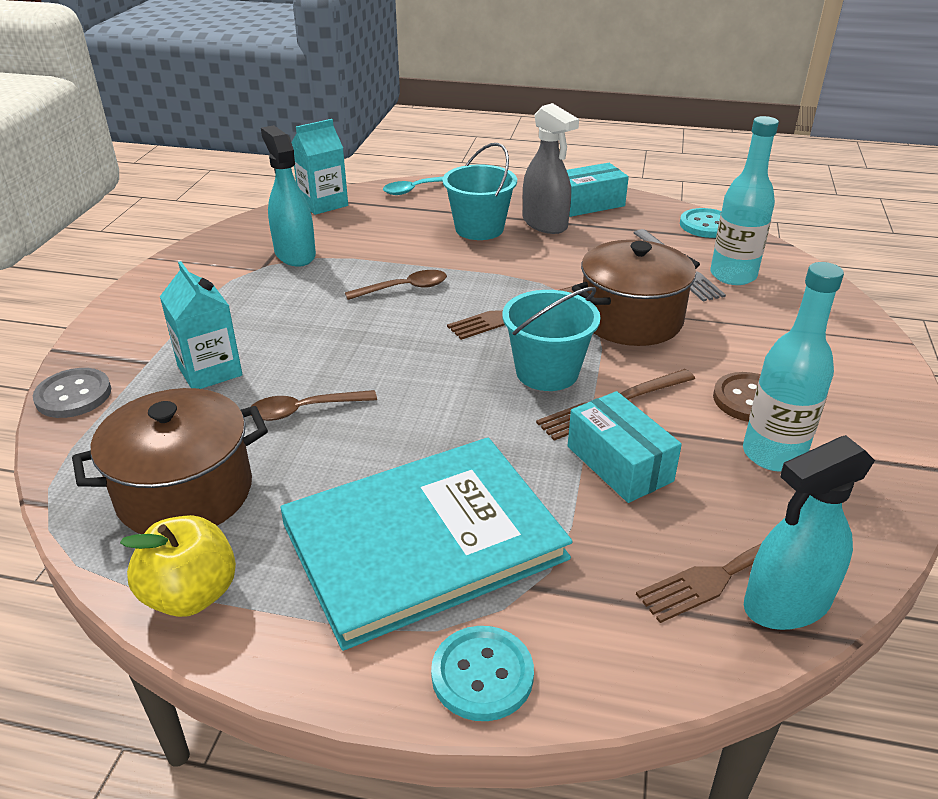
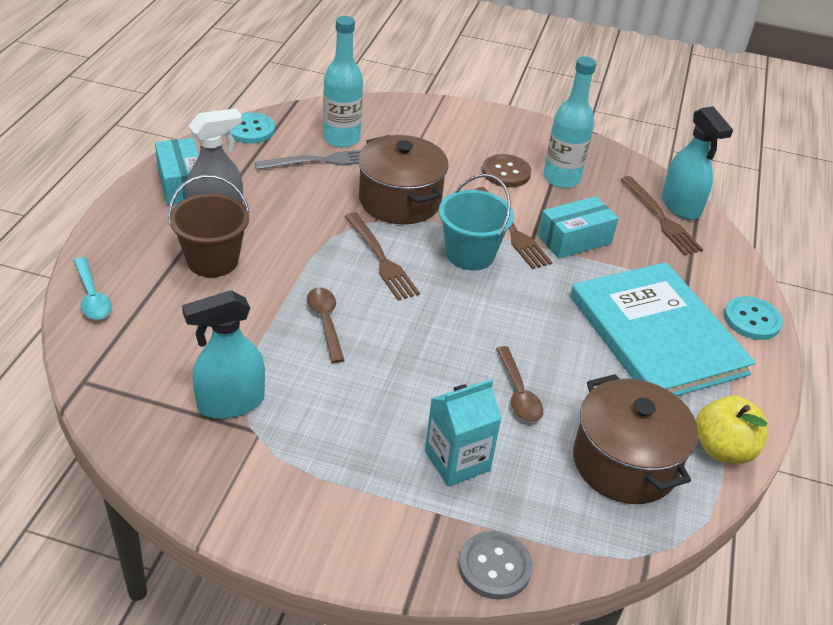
camera: 90 degrees left, 5 degrees up
turquoise carton [291,119,348,215] -> none
turquoise bucket [442,143,517,240] -> brown bucket [168,175,250,277]

